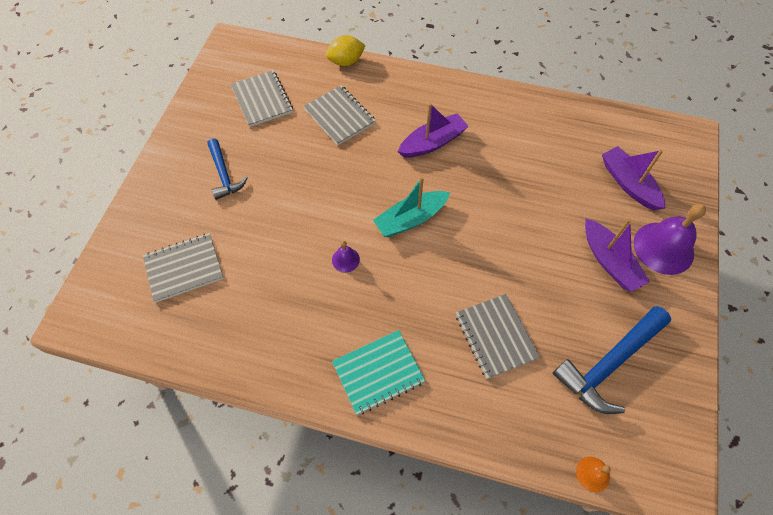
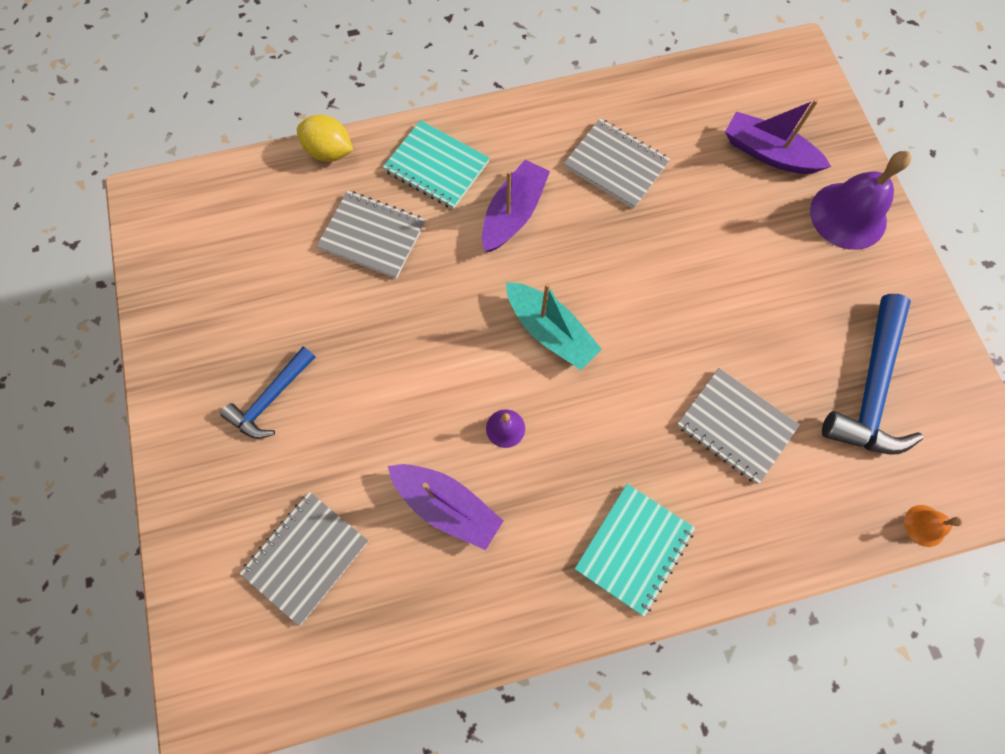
camera: 30 degrees left, 10 degrees up
blue hammer [207,138,248,200] -> blue hammer turned 90 degrees clockwise [220,346,316,439]
grey notebook [231,70,293,127] -> grey notebook moved to [564,119,670,209]
yellow lemon [326,35,366,66] -> yellow lemon turned 75 degrees clockwise [297,115,353,162]
turquoise boat [373,177,450,237] -> turquoise boat turned 75 degrees counterclockwise [506,282,602,370]
purple boat [585,219,650,292] -> purple boat moved to [388,464,504,550]
none -> turquoise notebook [383,120,490,209]

